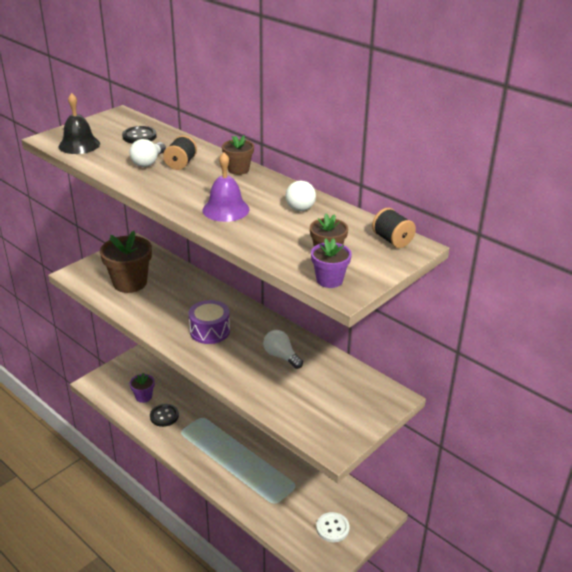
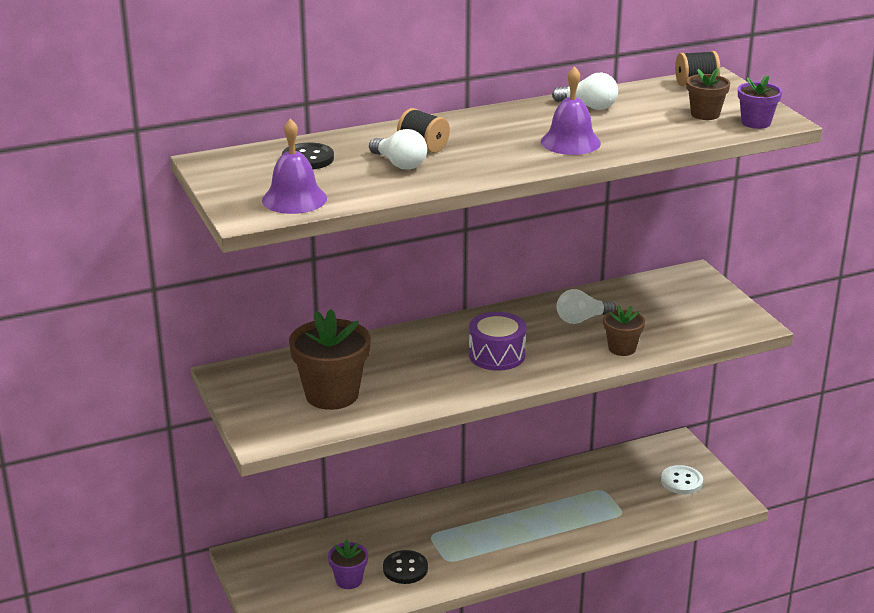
camera: 65 degrees left, 5 degrees down
black bell [59,93,100,154] -> purple bell [262,119,327,214]
brown flower pot [222,135,254,175] -> brown flower pot moved to [603,305,645,356]

